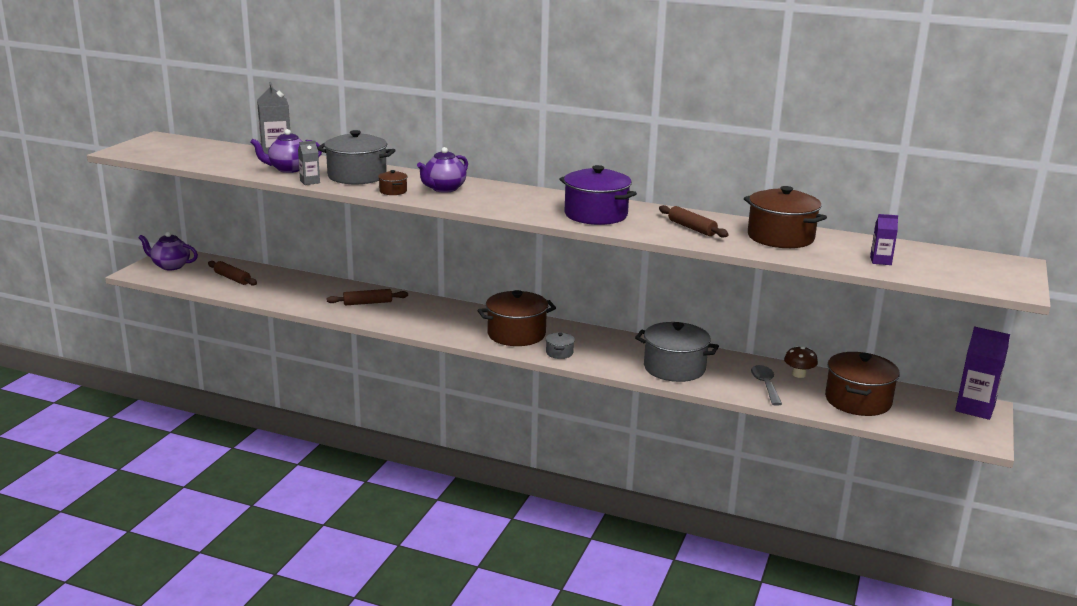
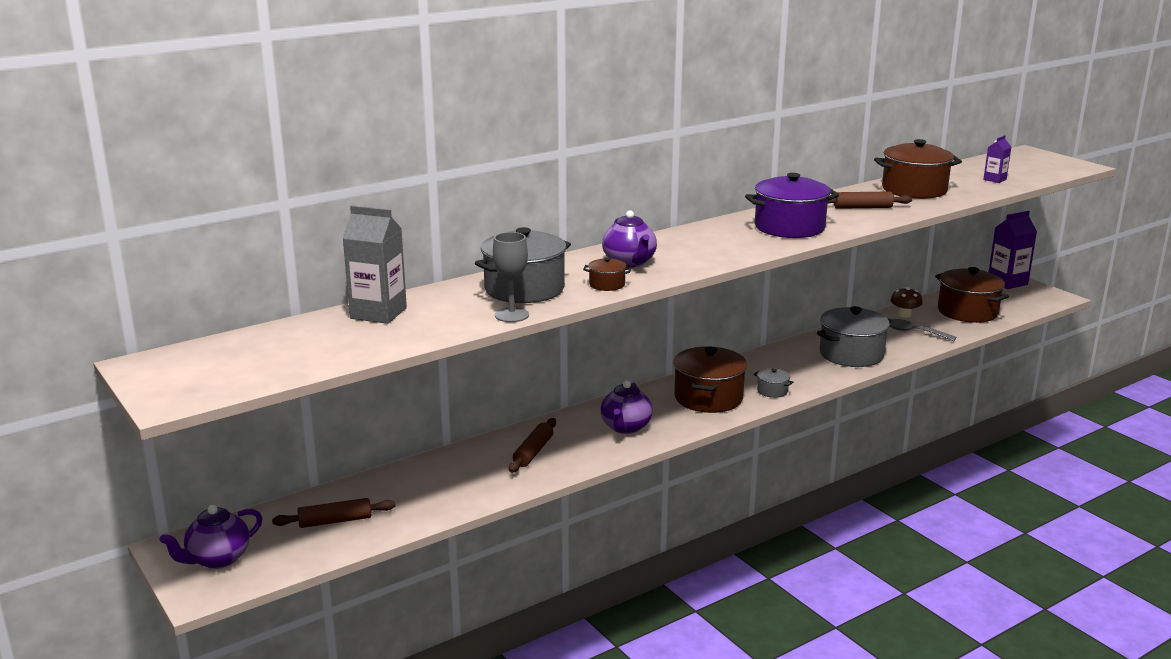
camera: 55 degrees left, 0 degrees up
purple teapot [250,129,322,173] -> purple teapot moved to [600,381,653,434]
grey carton [298,140,320,185] -> grey goblet [493,232,529,322]

